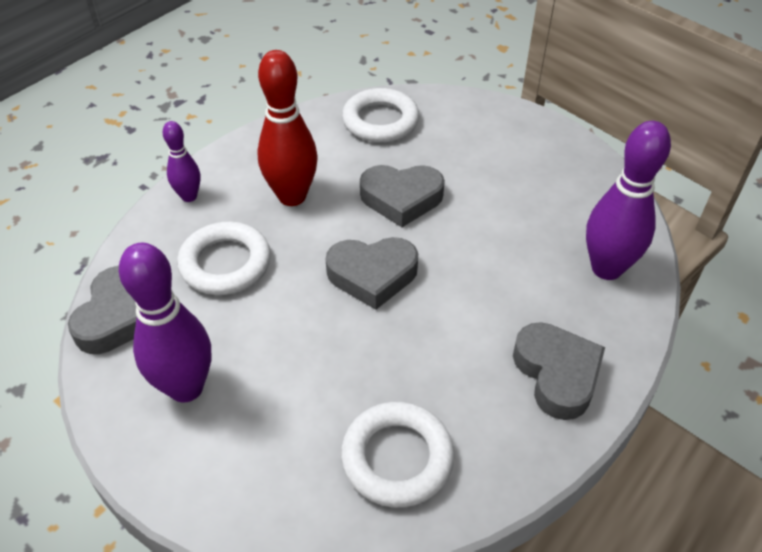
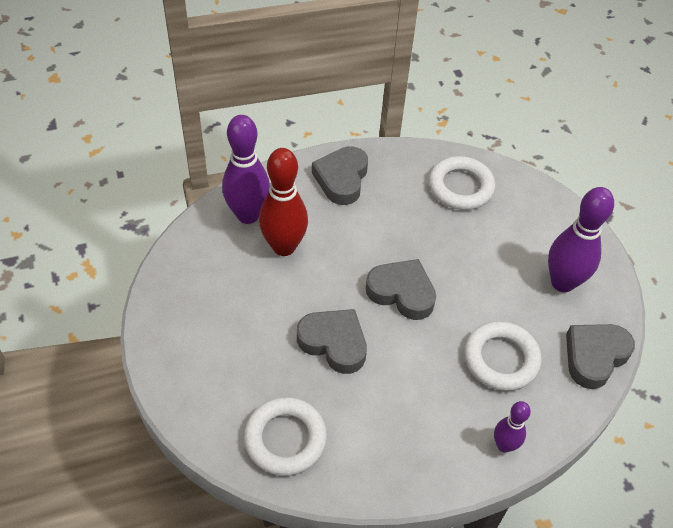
camera: 150 degrees left, 5 degrees up
red bowling pin [257,50,318,206] -> red bowling pin moved to [259,148,308,256]

